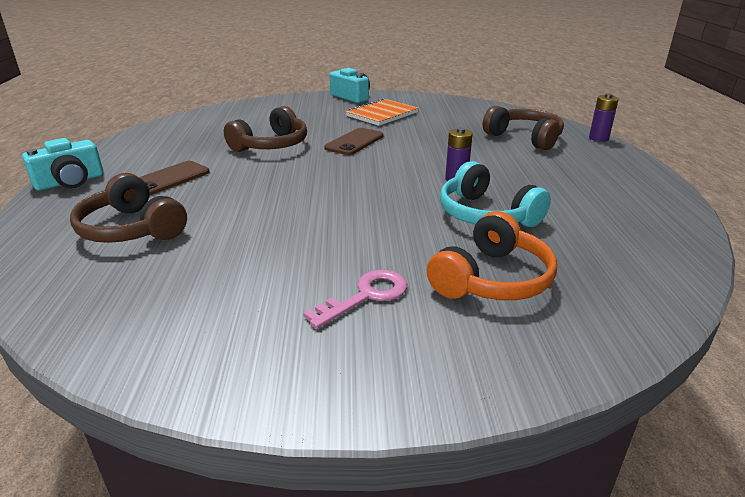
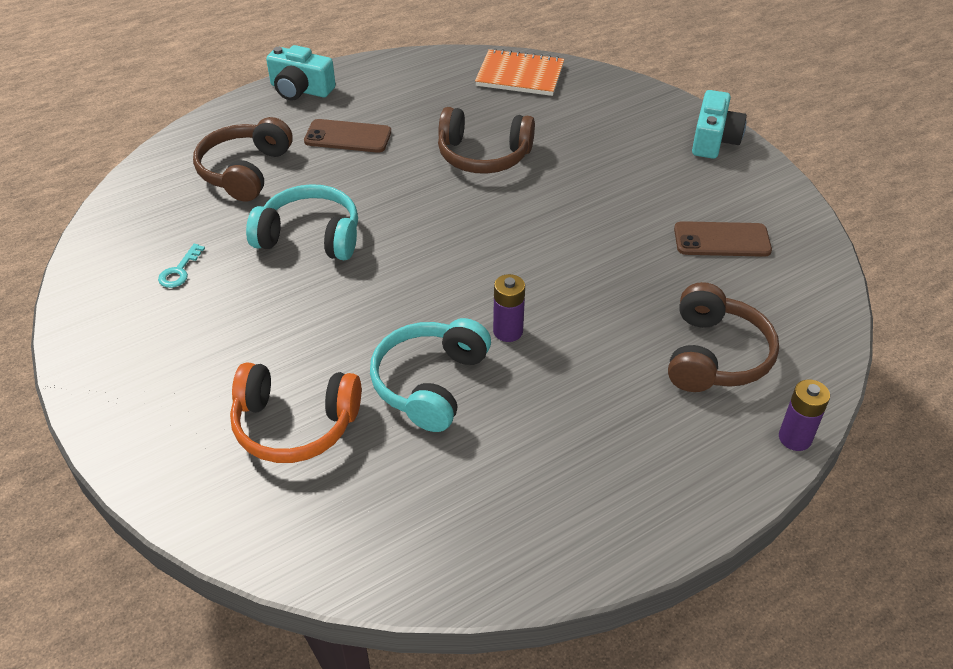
camera: 60 degrees right, 15 degrees up
pink key [303,270,407,329] -> none
brown phone [324,128,384,155] -> brown phone moved to [674,221,772,257]
orange notebook [345,98,419,126] -> orange notebook moved to [475,48,564,96]
none -> turquoise key [158,244,205,288]
none -> turquoise headphones [246,184,358,260]

